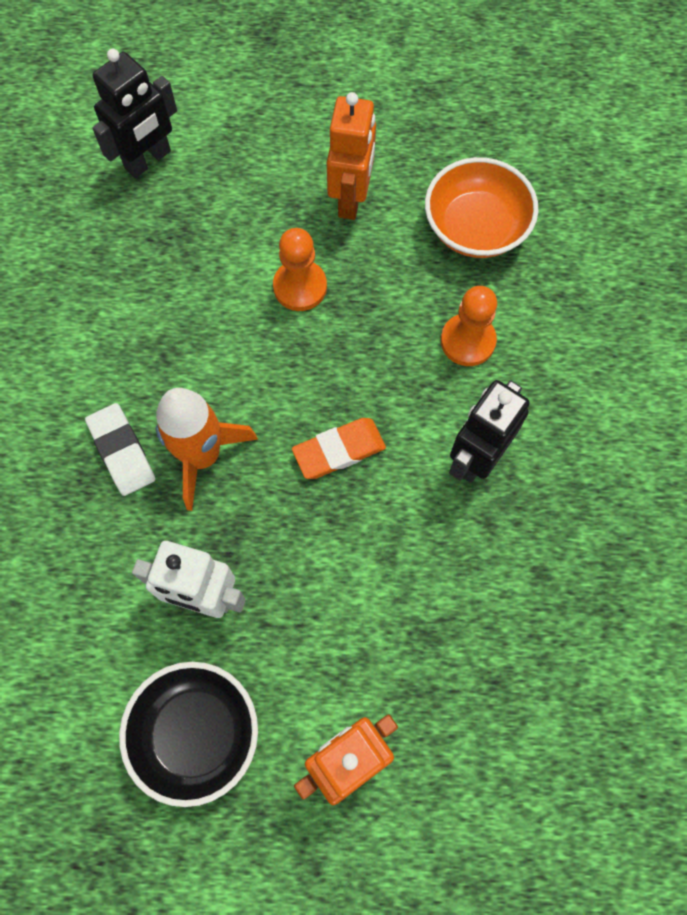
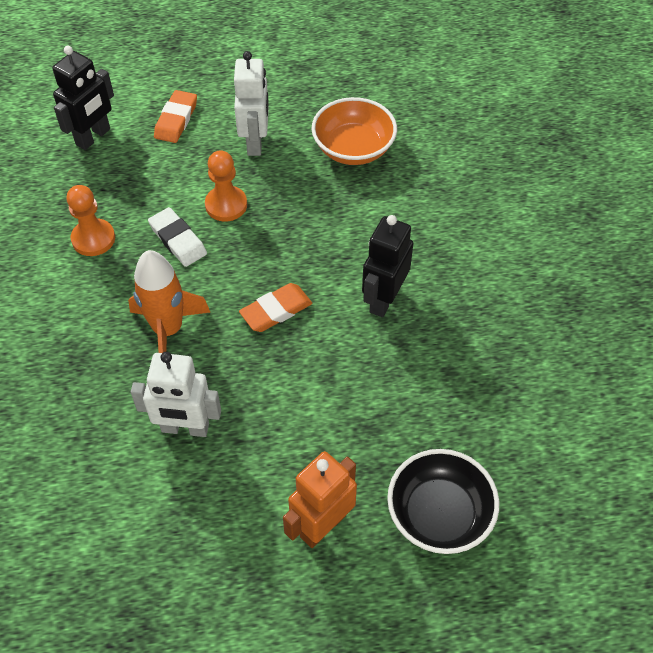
camera: 10 degrees left, 15 degrees down
white eraser [85,403,155,496] -> white eraser moved to [148,207,207,267]
black bowl [119,662,258,807] -> black bowl moved to [387,449,499,554]
orange robot [327,92,376,220] -> white robot [234,51,269,156]
orange pawn [441,286,497,366] -> orange pawn moved to [67,185,115,256]
none -> orange eraser [154,90,197,143]

